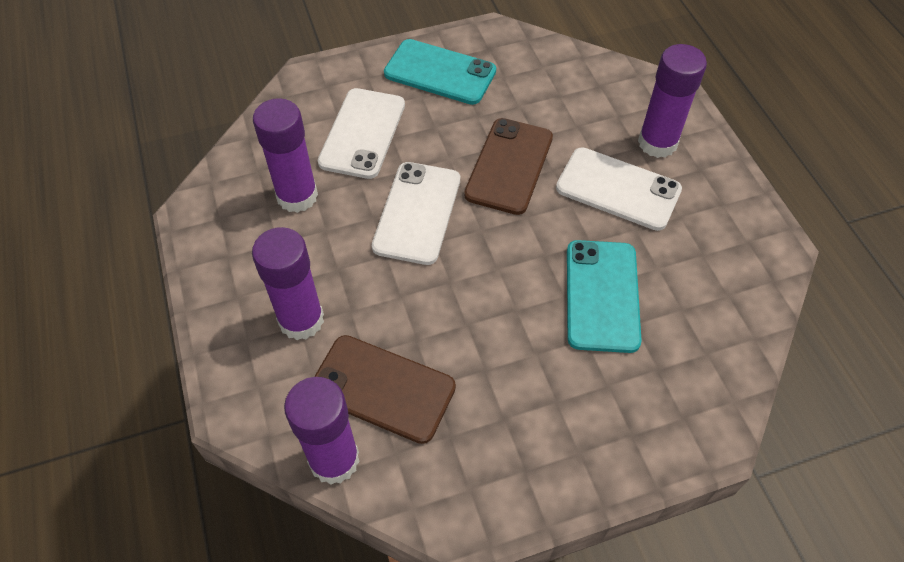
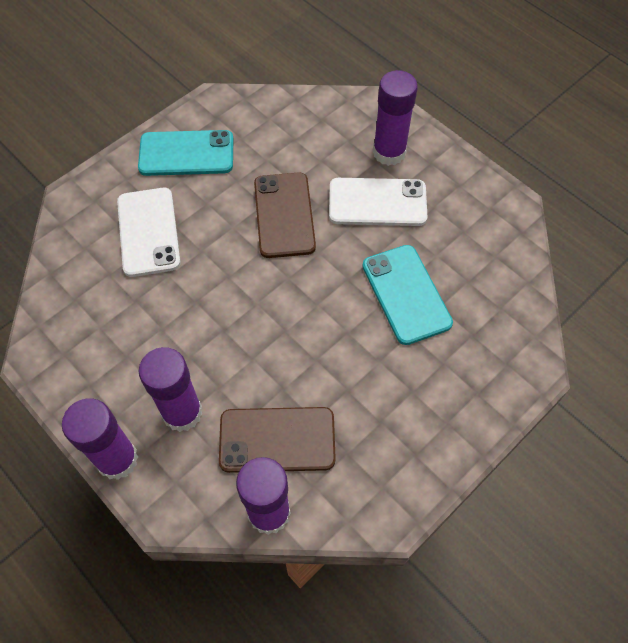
camera: 25 degrees left, 5 degrees up
purple glue stick [253,98,318,213] -> purple glue stick moved to [62,399,138,480]
white phone [372,162,460,265] -> none

